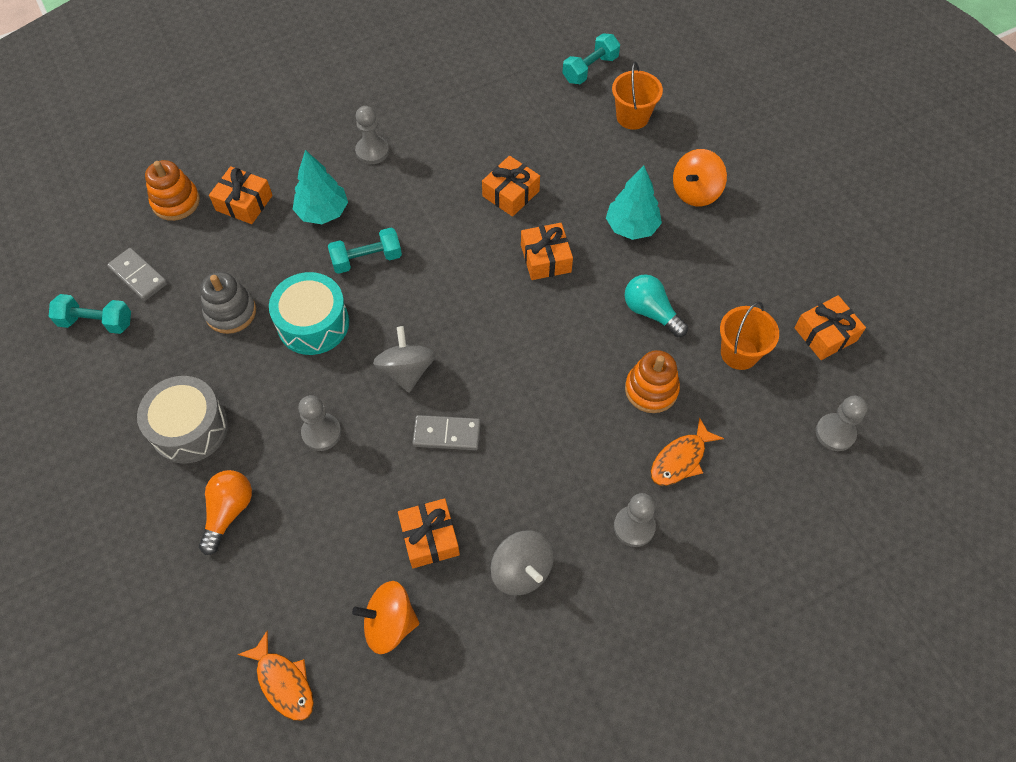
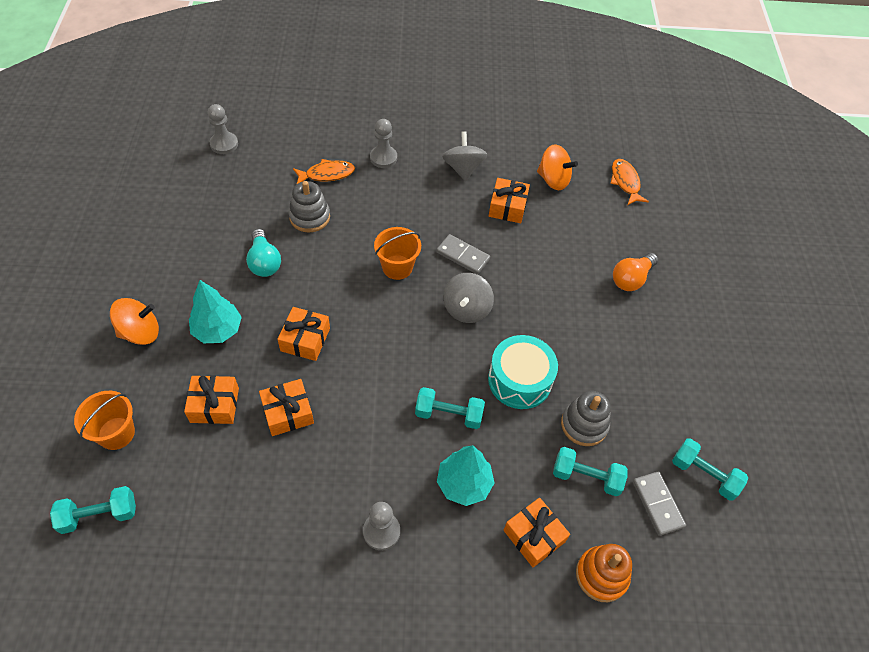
camera: 155 degrees left, 5 degrees down
grey drum [137,376,228,464] -> none
grey pawn [298,395,341,451] -> none
orange stacking toy [625,350,680,413] -> grey stacking toy [289,181,330,233]
orange bucket [720,301,779,370] -> orange bucket moved to [374,227,421,280]
orange gift [794,295,866,360] -> orange gift moved to [184,376,239,424]
none -> turquoise dumbbell [553,447,628,496]

